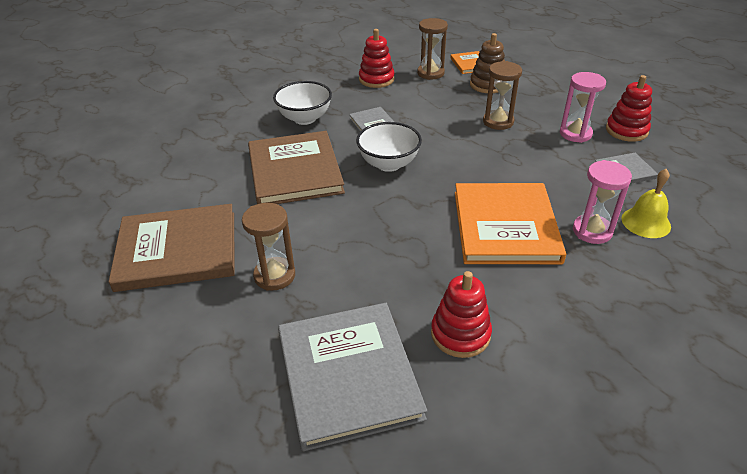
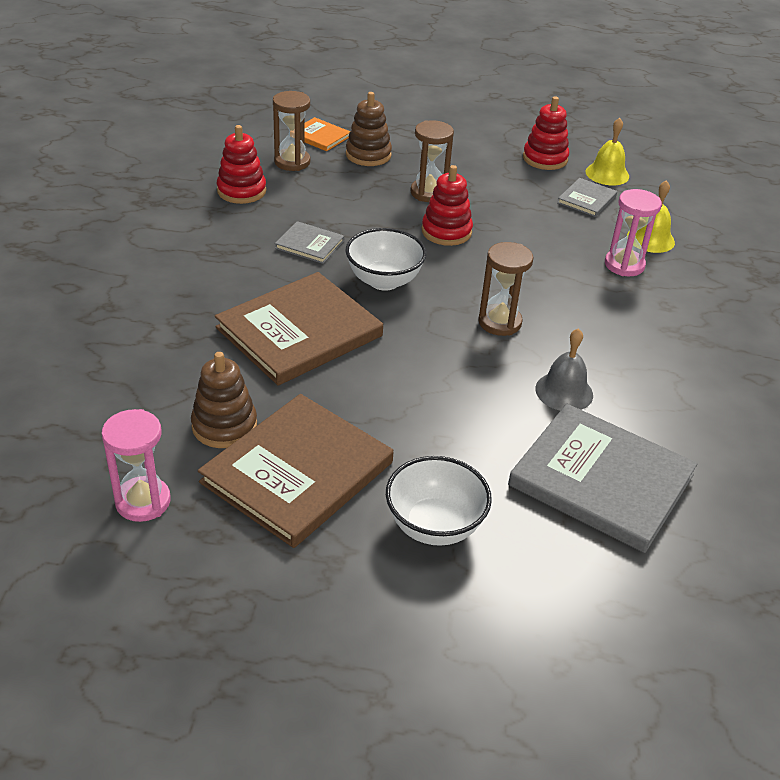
camera: 45 degrees left, 0 degrees up
brown hourglass [242,203,295,291] -> brown hourglass moved to [478,242,534,336]
brown book [248,131,345,204] -> brown book turned 75 degrees counterclockwise [215,272,383,386]
white bowl [273,81,332,125] -> white bowl moved to [386,456,492,546]
red stacking toy [431,271,492,358] -> red stacking toy moved to [422,165,473,246]
orange book [455,183,566,264] -> none
pink hourglass [560,72,606,143] -> pink hourglass moved to [102,409,171,522]
none -> brown stacking toy [191,352,257,448]
none -> grey bell [535,328,593,411]
none -> yellow bell [586,118,629,185]

